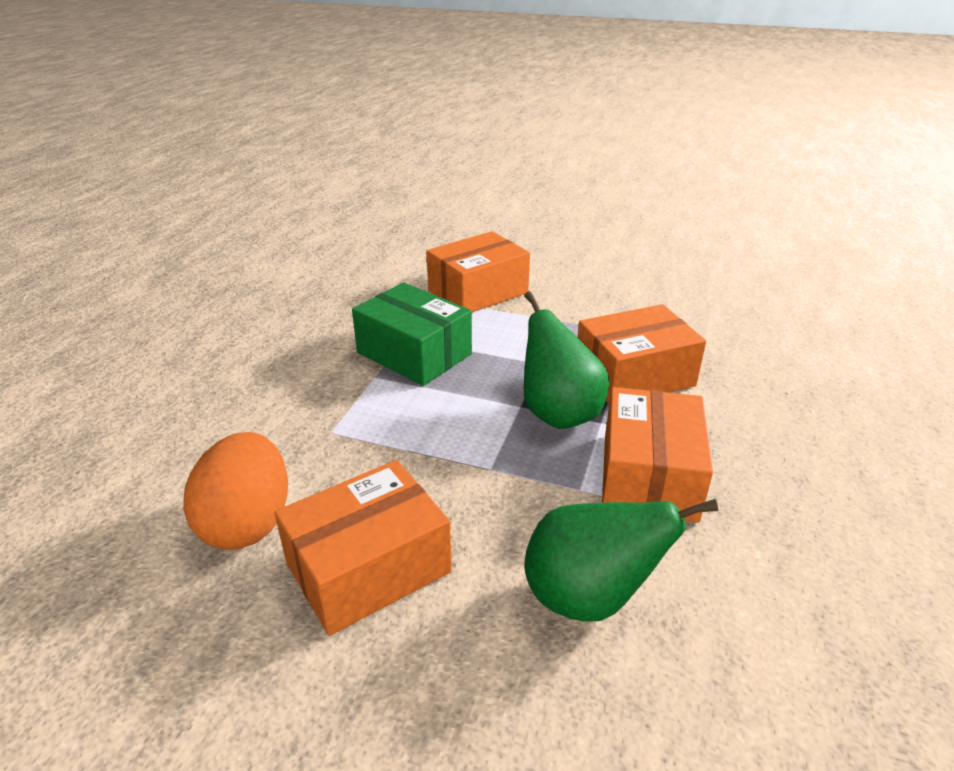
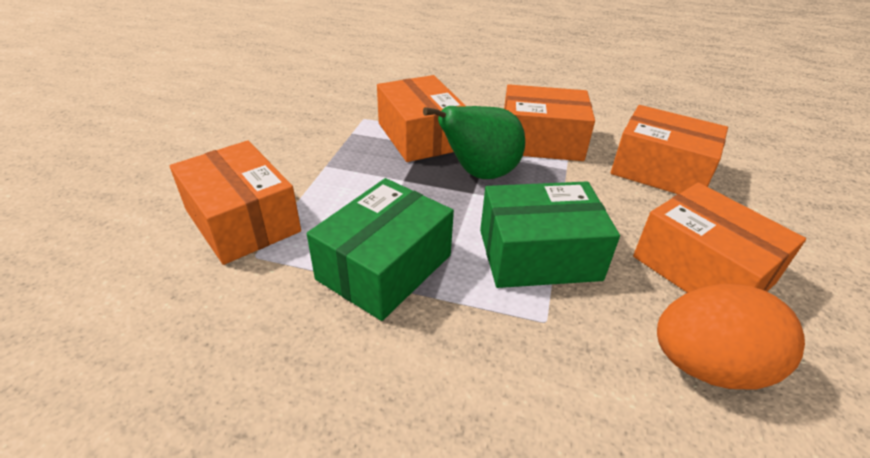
camera: 95 degrees left, 5 degrees up
green pear [524,499,718,622] -> orange box [611,105,728,194]
none -> green box [480,181,620,288]

